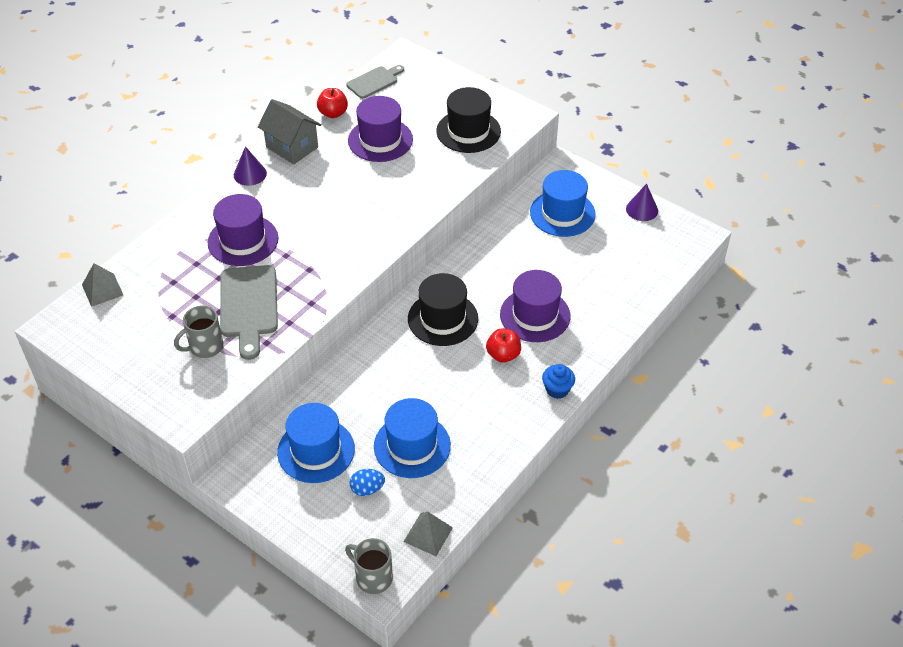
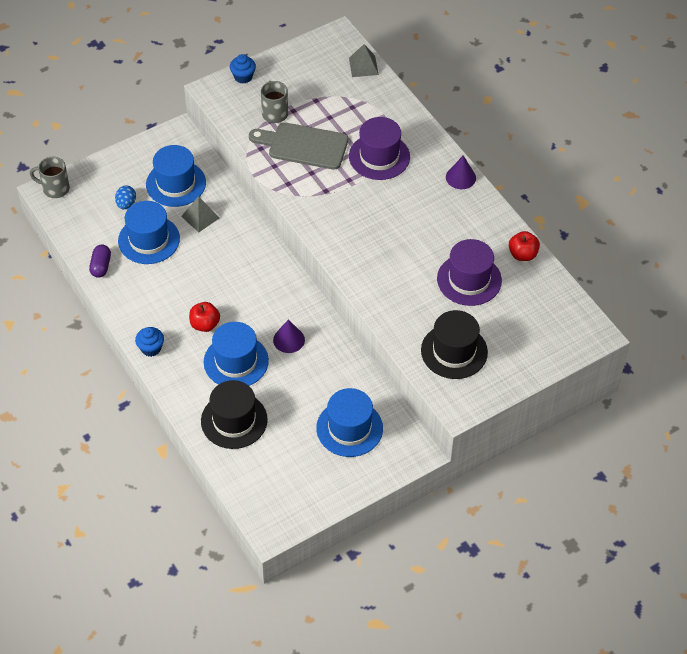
camera: 110 degrees right, 5 degrees up
grey house [258,99,321,164] -> none
grey mug [345,538,393,594] -> grey mug turned 135 degrees counterclockwise [30,157,70,198]
grey cutting board [346,65,404,99] -> none
grey pyramid [403,511,453,556] -> grey pyramid moved to [181,196,220,232]
black hat [408,273,478,346] -> black hat moved to [201,380,268,449]
purple hat [500,270,570,342] -> blue hat [204,322,269,386]
purple cone [626,183,658,221] -> purple cone moved to [273,319,305,353]
none -> purple capsule [89,244,111,278]
none -> blue cupcake [230,54,256,83]

